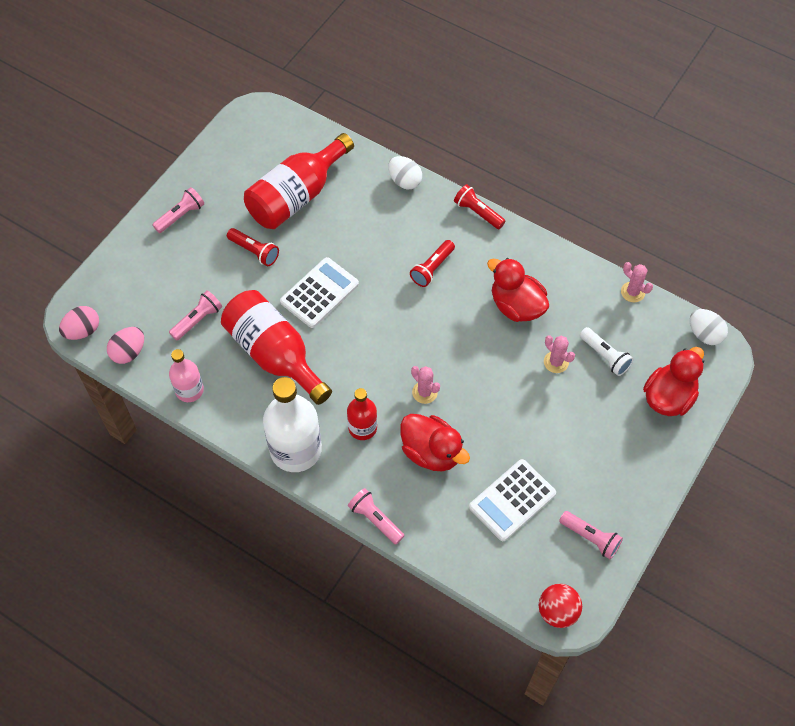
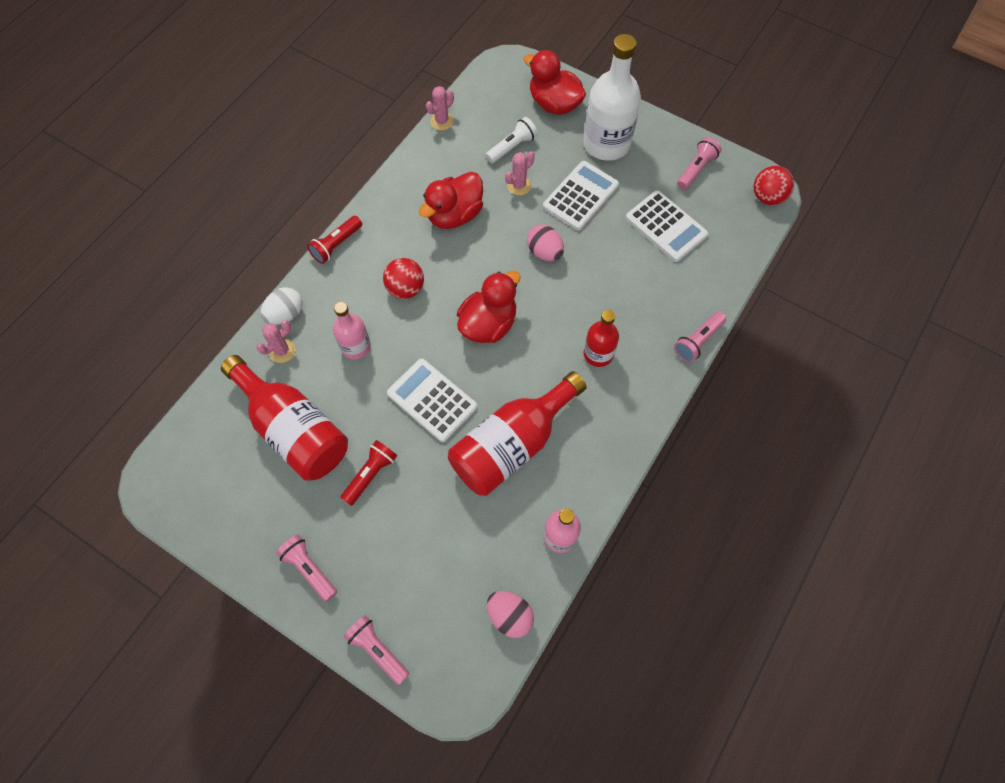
camera: 90 degrees left, 5 degrees up
pink egg [59,306,99,340] -> pink egg moved to [527,225,564,261]
pink flashlight [169,290,222,341] -> pink flashlight moved to [343,615,409,685]
white bottle [263,377,322,472] -> white bottle moved to [583,34,641,161]
red duck [400,414,470,471] -> red duck moved to [457,271,520,343]
red flashlight [410,240,455,287] -> red ball [383,258,424,299]
pink cactus [411,366,440,404] -> pink cactus moved to [257,320,296,363]
white egg [690,309,728,345] -> none
none -> pink bottle [333,302,371,359]
none -> white calculator [543,161,619,230]

